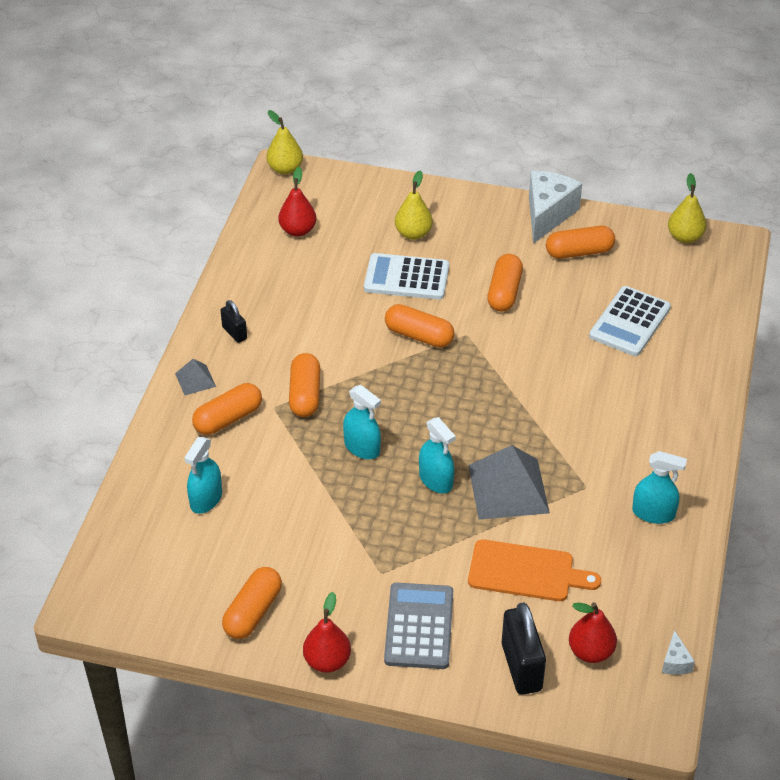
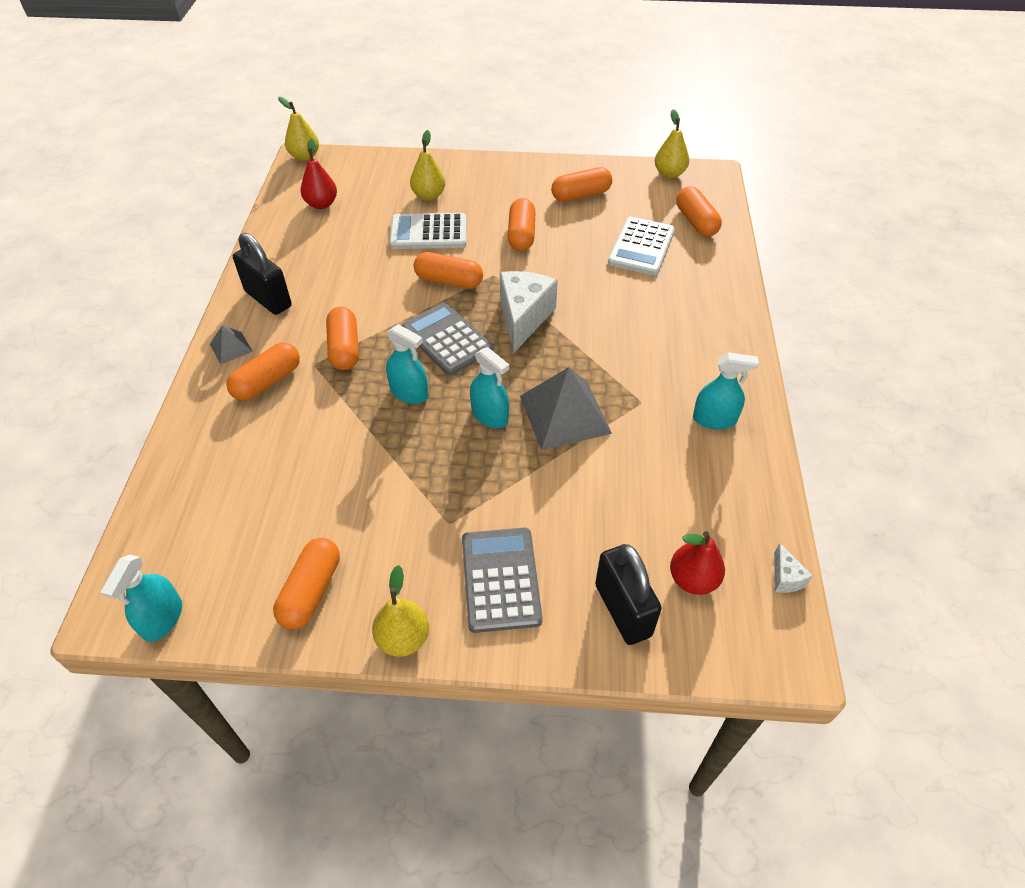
camera: 10 degrees left, 5 degrees up
turquoise spray bottle [184,437,222,514] -> turquoise spray bottle moved to [101,555,182,642]
black padlock [220,300,247,343] -> black padlock [233,233,292,315], size x1.84
red pear [303,592,351,673] -> yellow pear [372,565,429,657]
orange cutting board [468,539,601,601] -> none
white cheese [529,171,582,244] -> white cheese moved to [500,271,558,353]
none -> grey calculator [402,303,494,375]
none -> orange capsule [676,186,722,237]

